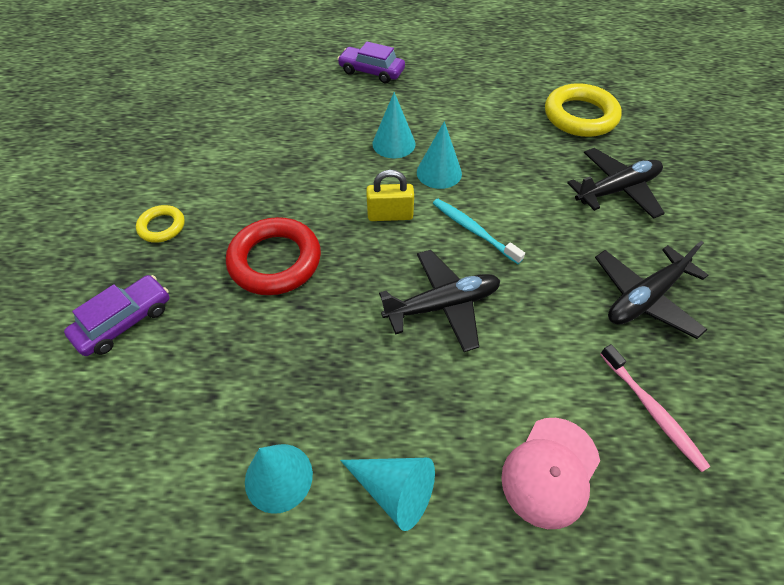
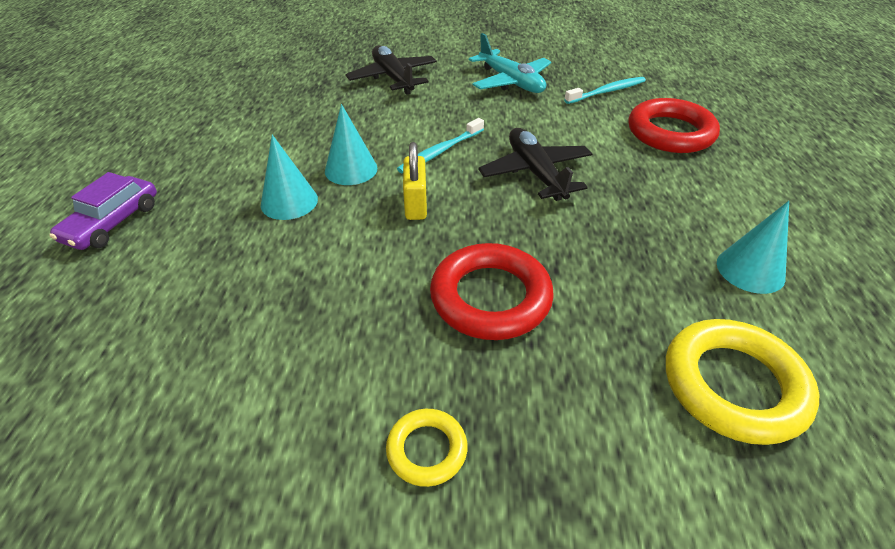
camera: 90 degrees left, 10 degrees down
purple car [64,275,169,356] -> none
turquoise cone [340,458,435,531] -> none
pink cap [501,418,600,529] -> red ring [628,98,720,153]
yellow ring [545,83,622,137] -> yellow ring moved to [666,319,819,445]
black plane [595,241,708,339] -> turquoise plane [469,33,551,93]
pink toothbrush [600,344,711,472] -> turquoise toothbrush [564,77,646,104]

